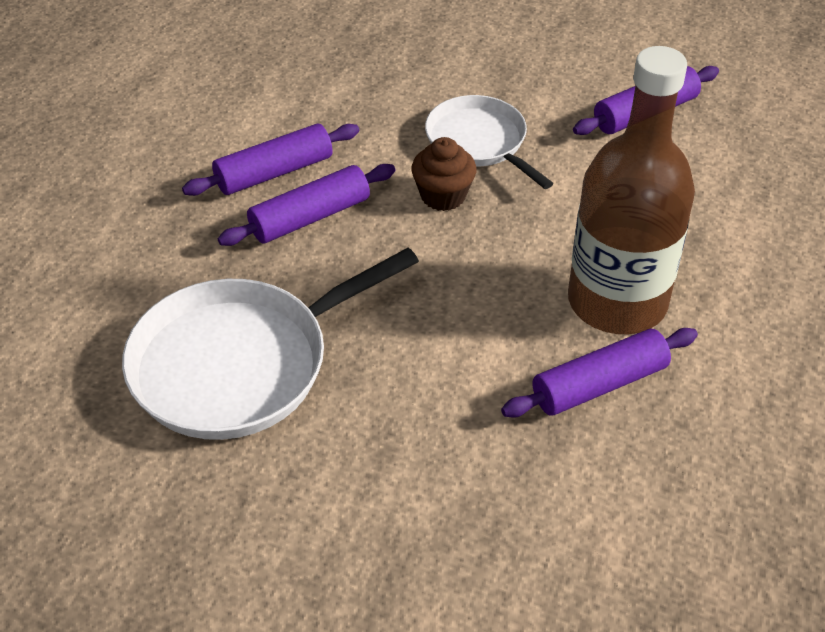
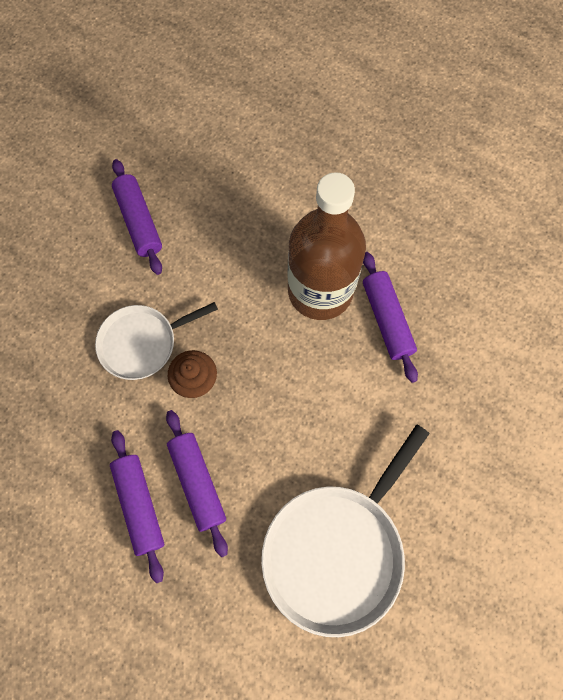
camera: 80 degrees left, 25 degrees up
white pan [122,248,419,440] -> white pan turned 60 degrees clockwise [261,424,430,637]

